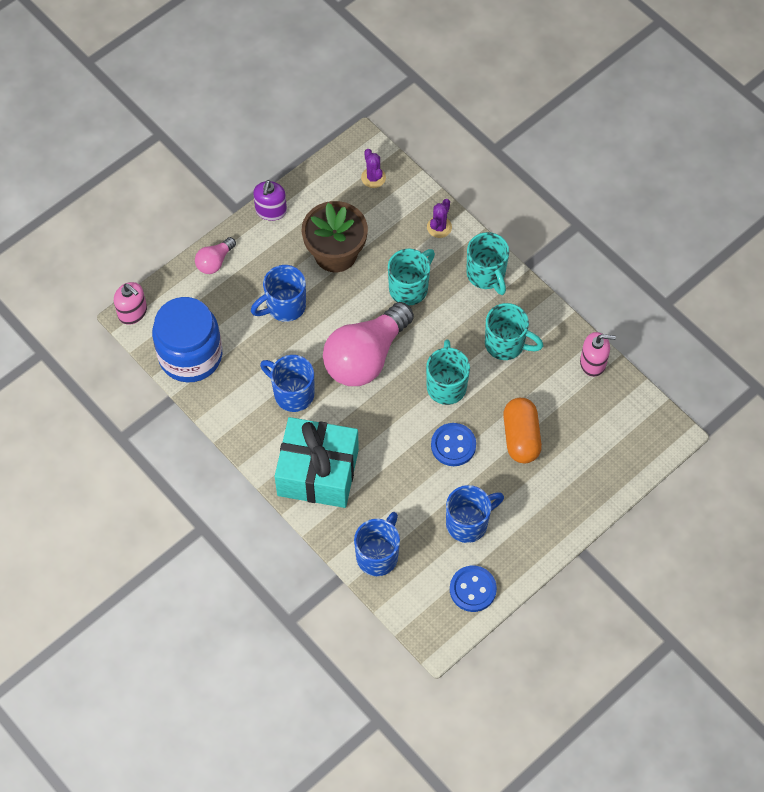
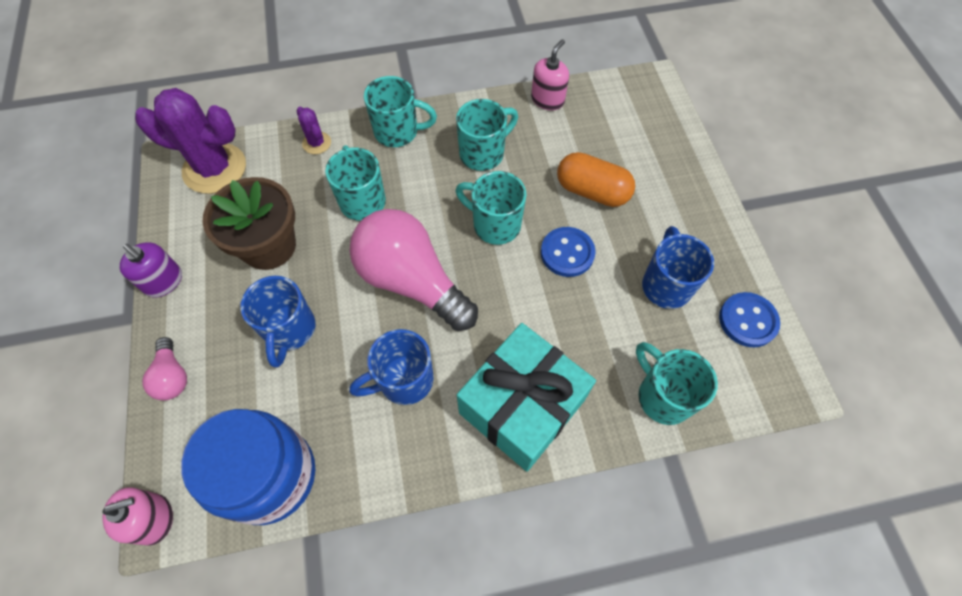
camera: 60 degrees left, 0 degrees up
pink light bulb [323,302,414,386] -> pink light bulb turned 150 degrees clockwise [349,209,478,331]
blue mug [354,512,400,576] -> turquoise mug [636,342,718,425]
purple cactus [361,149,386,188] -> purple cactus [135,88,246,194], size x2.13

